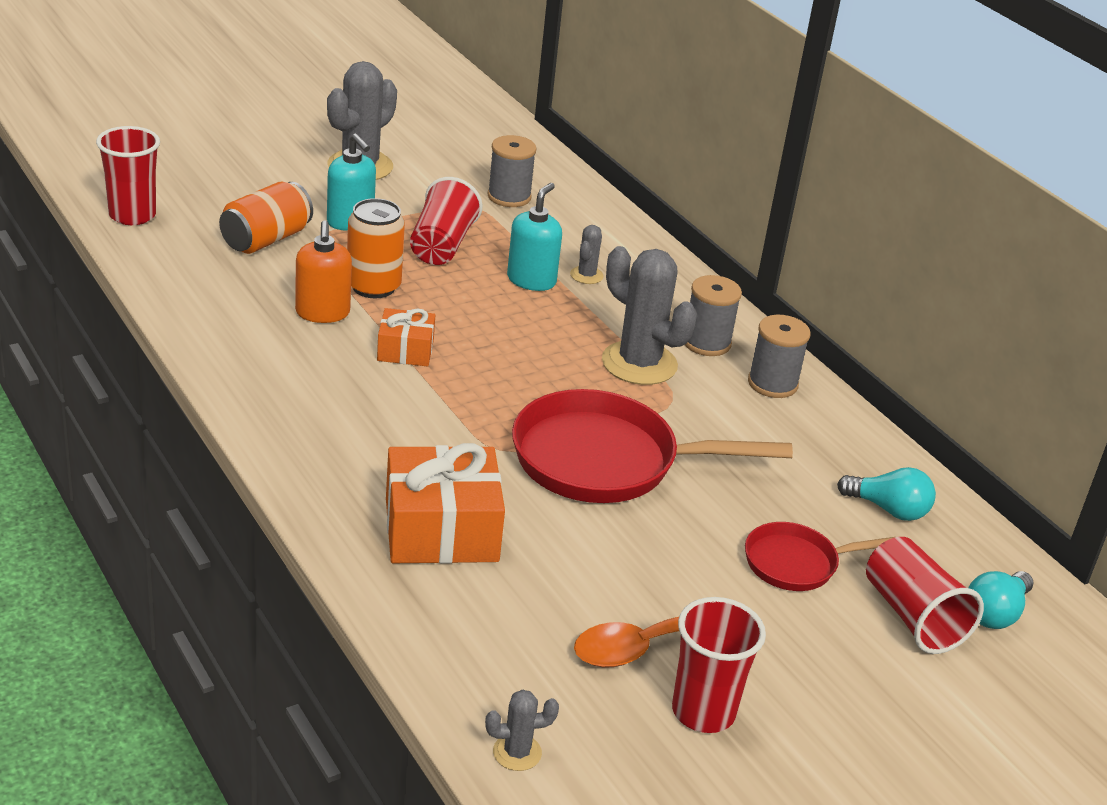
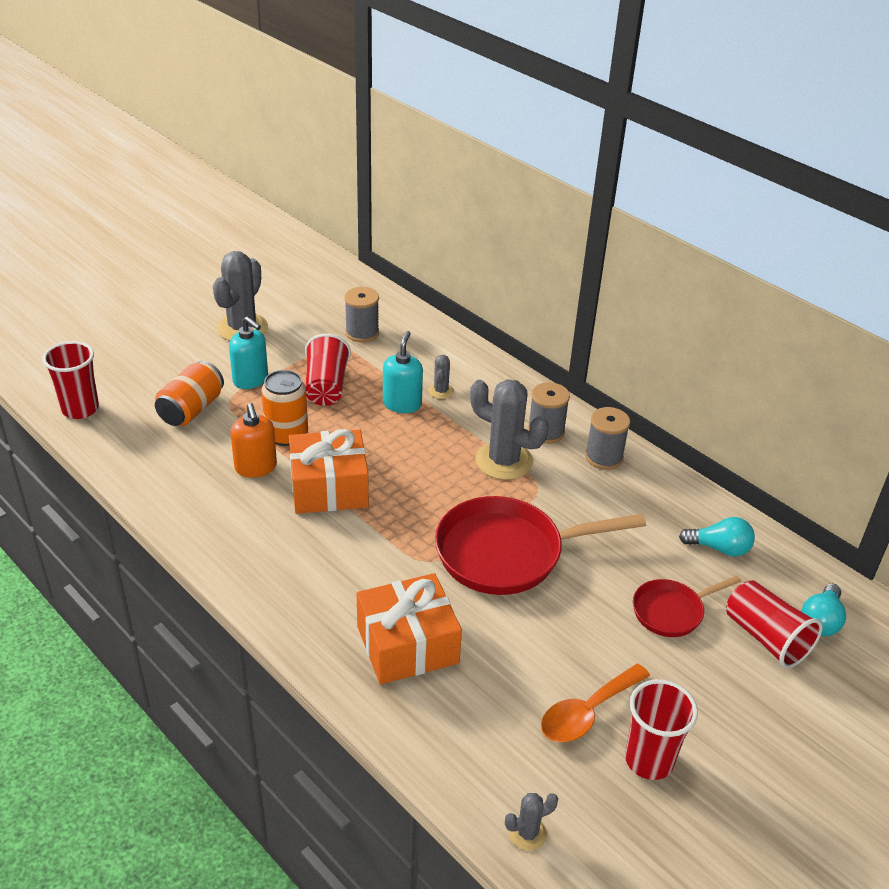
camera: 10 degrees left, 5 degrees up
orange gift [377,308,435,367] -> orange gift [289,429,369,514], size x1.81

